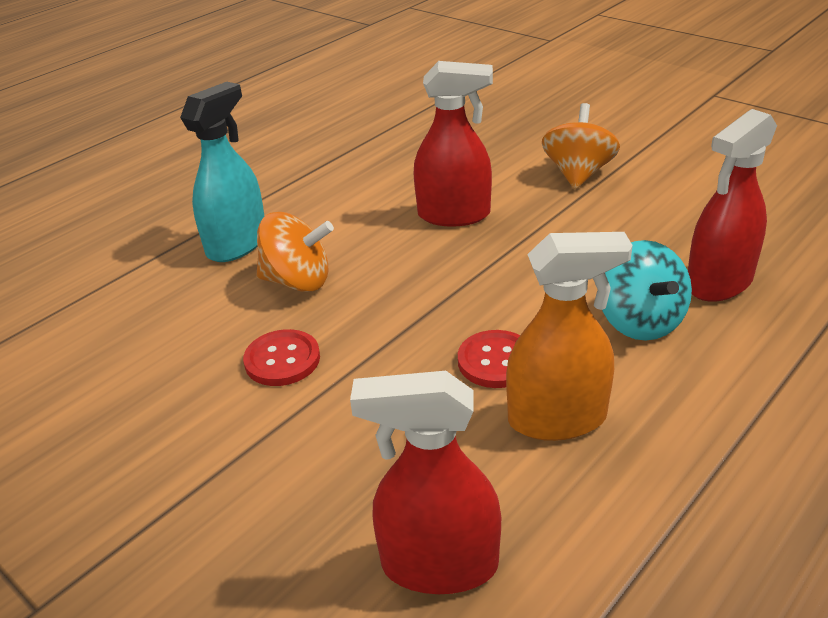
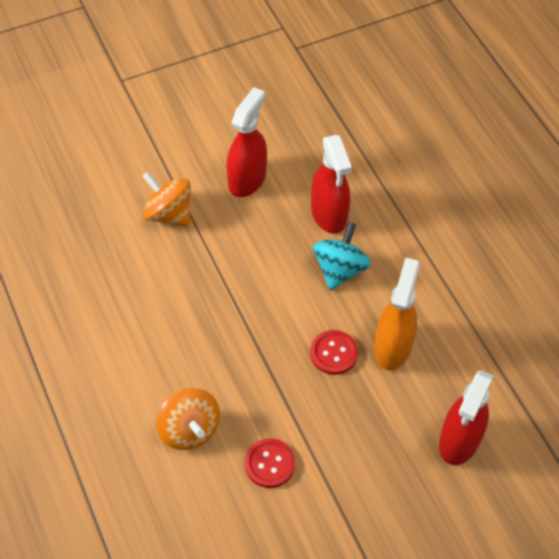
camera: 70 degrees left, 20 degrees up
turquoise spray bottle [180,82,264,262] -> none
orange spinning top [256,212,334,292] -> orange spinning top turned 120 degrees clockwise [157,388,220,450]
red spray bottle [414,61,493,227] -> red spray bottle moved to [227,87,267,197]
turquoise spinning top [602,240,692,341] -> turquoise spinning top turned 75 degrees counterclockwise [313,222,371,291]

